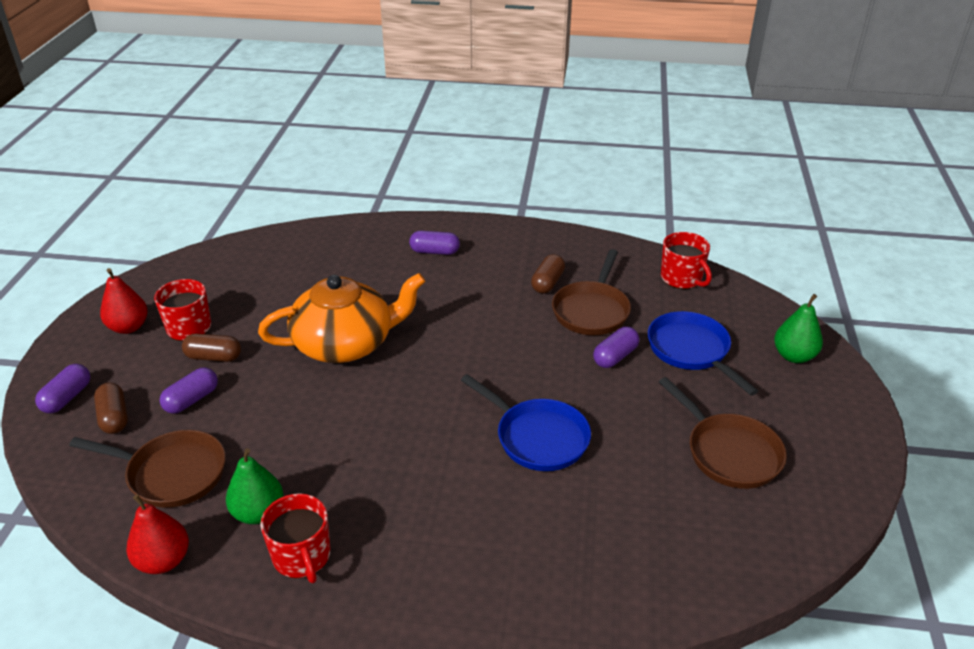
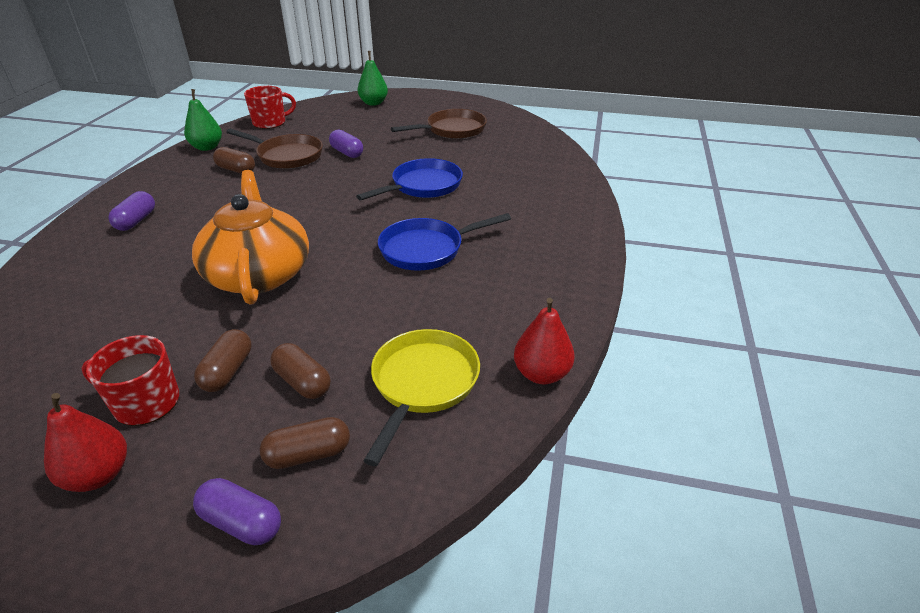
camera: 85 degrees left, 0 degrees up
brown pan [69,430,226,508] -> yellow pan [363,329,480,466]
purple capsule [159,368,218,414] -> brown capsule [270,343,331,399]
green pear [226,448,283,524] -> green pear moved to [184,89,222,151]
red mug [260,493,330,583] -> none
blue pan [648,311,758,396] -> blue pan moved to [378,213,511,271]

